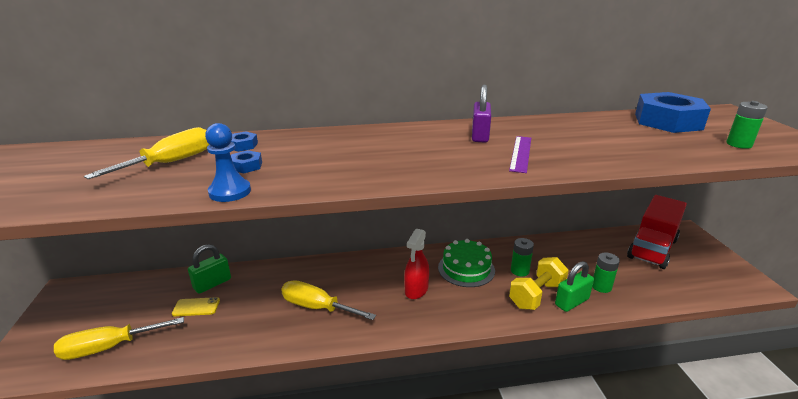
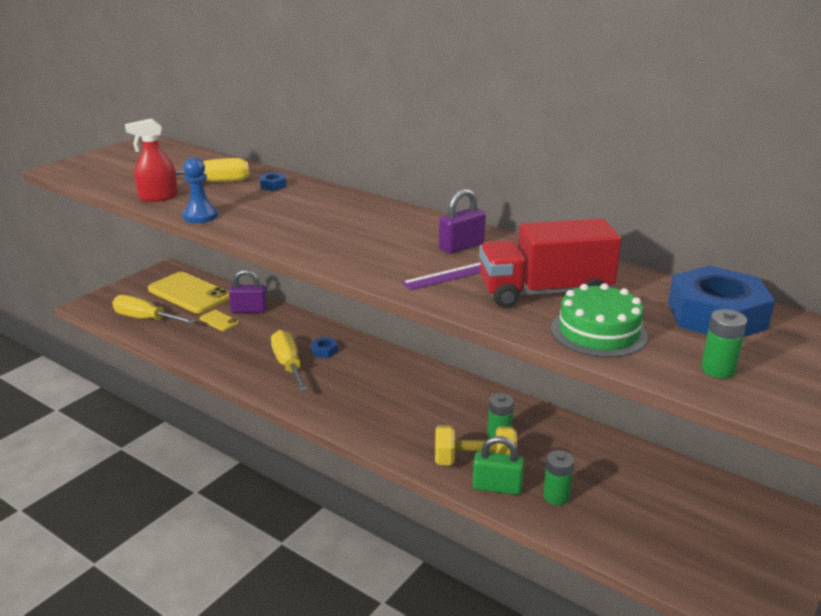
camera: 45 degrees right, 0 degrees up
green padlock [188,244,231,294] -> purple padlock [229,269,267,313]
blue nut [231,150,262,173] -> blue nut moved to [311,337,338,358]
red spray bottle [404,228,429,299] -> red spray bottle moved to [125,118,178,202]
green cake [438,239,495,287] -> green cake moved to [551,283,648,358]
red truck [627,195,687,269] -> red truck moved to [479,218,622,308]
none -> yellow phone [148,272,230,313]

